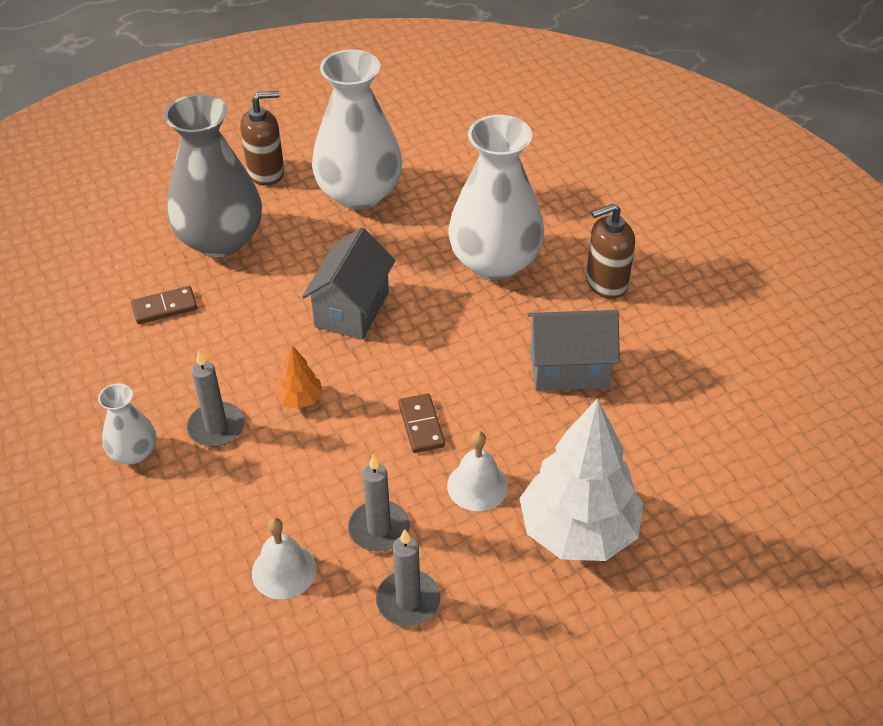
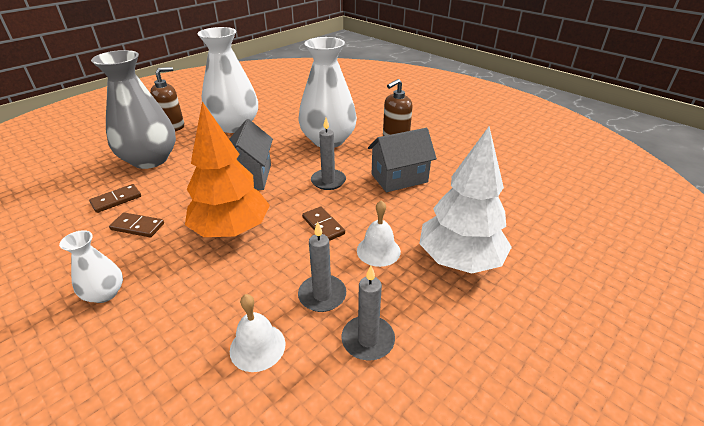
camera: 20 degrees left, 10 degrees down
grey candle [187,351,245,447] -> grey candle moved to [311,118,346,190]
orange tree [275,345,323,409] -> orange tree [185,102,270,237], size x2.33
none -> brown domino [109,212,164,237]

